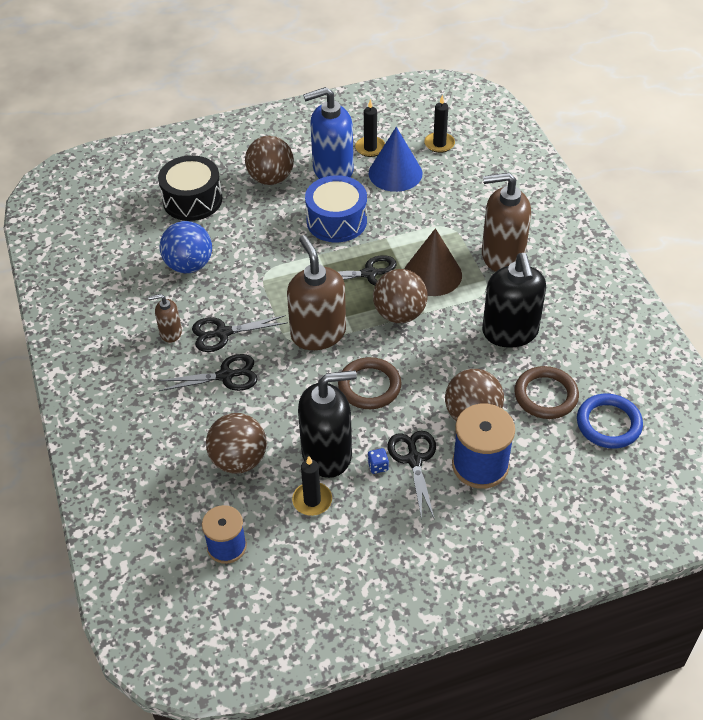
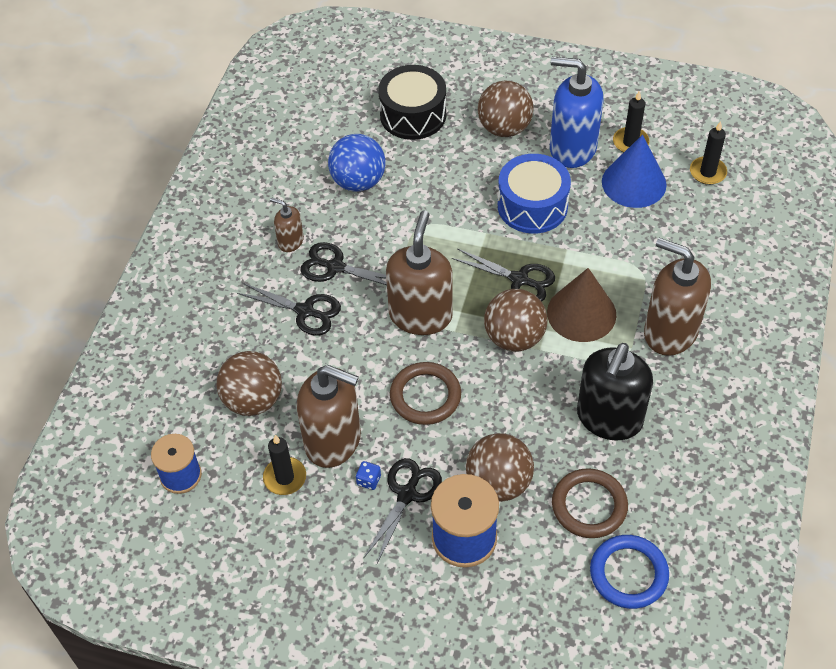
camera: 35 degrees right, 5 degrees up
black soap dispenser [298,370,357,478] -> brown soap dispenser [297,365,361,468]

